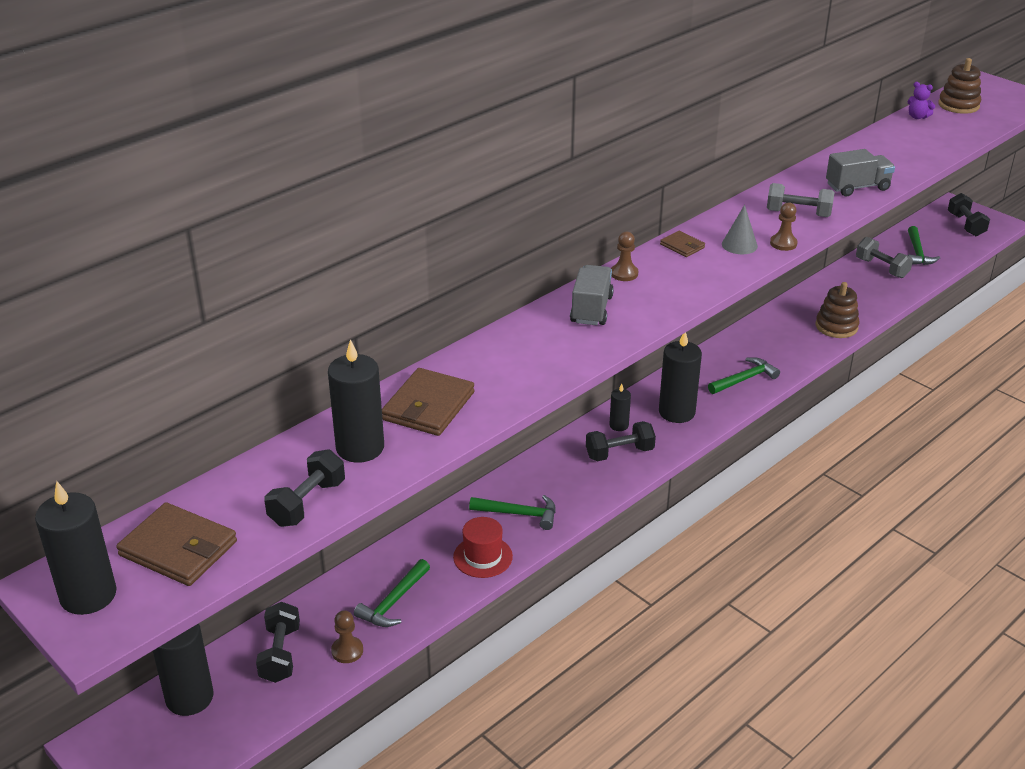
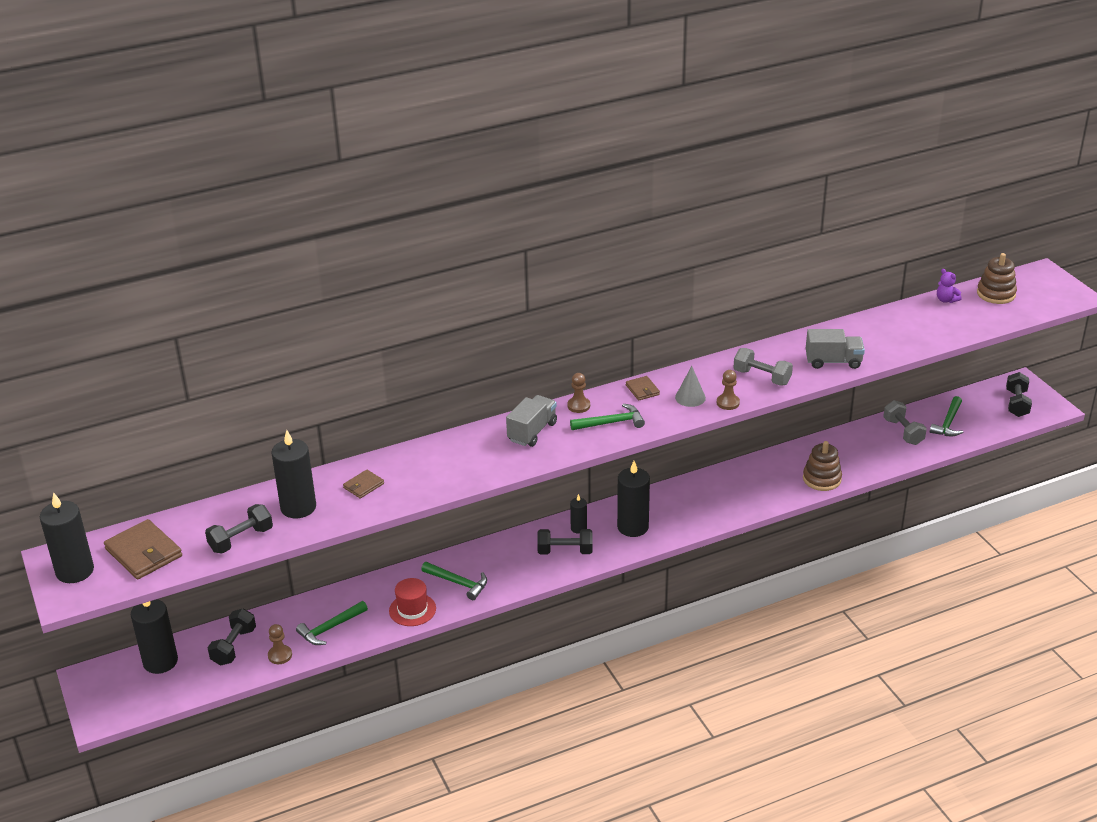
camera: 20 degrees right, 0 degrees up
brown wallet [382,368,475,436] -> brown wallet [343,470,384,499], size x0.53
green hammer [708,357,780,394] -> green hammer moved to [570,404,645,430]

